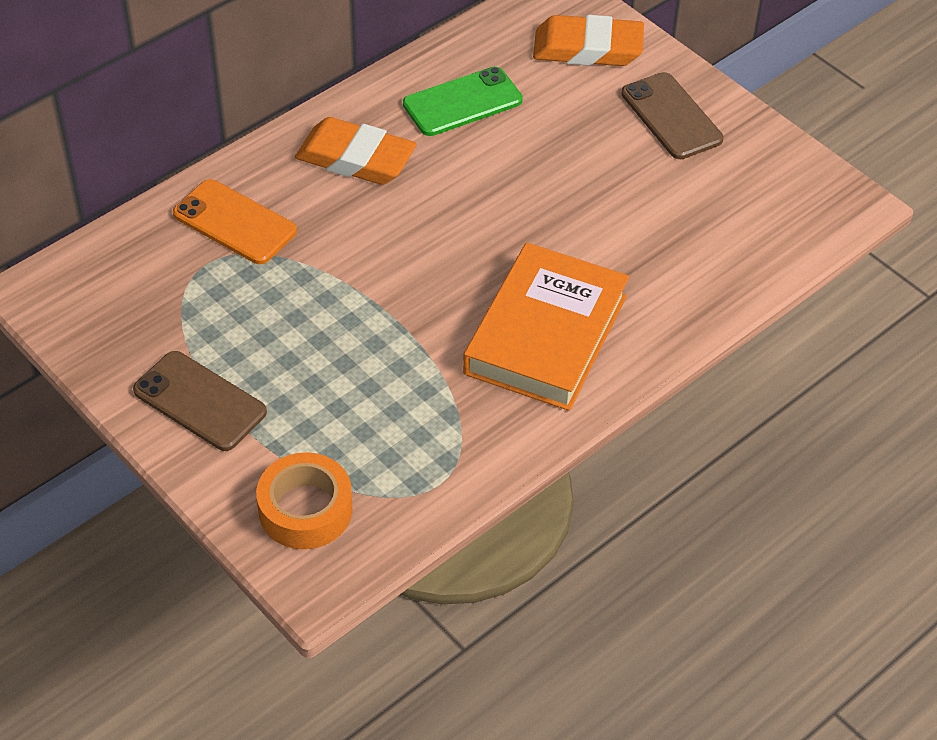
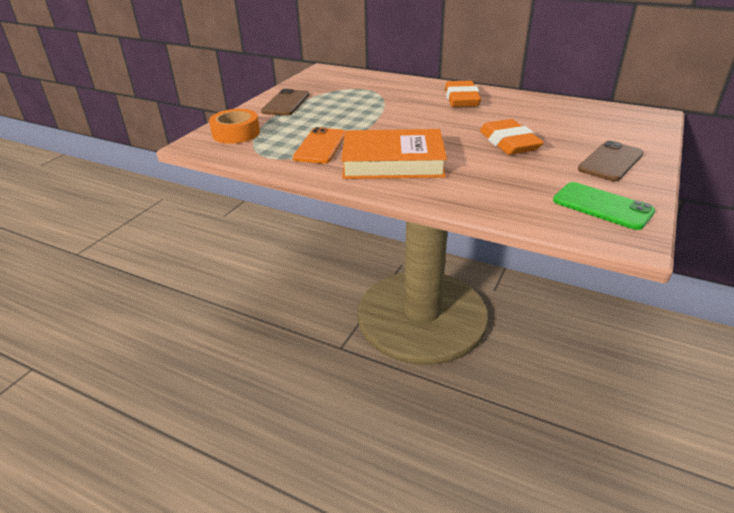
camera: 70 degrees right, 15 degrees down
orange phone [173,179,297,264] -> orange phone moved to [293,127,345,163]
green phone [403,67,523,136] -> green phone moved to [553,182,655,230]
orange eraser [533,15,644,66] -> orange eraser moved to [480,119,544,155]

